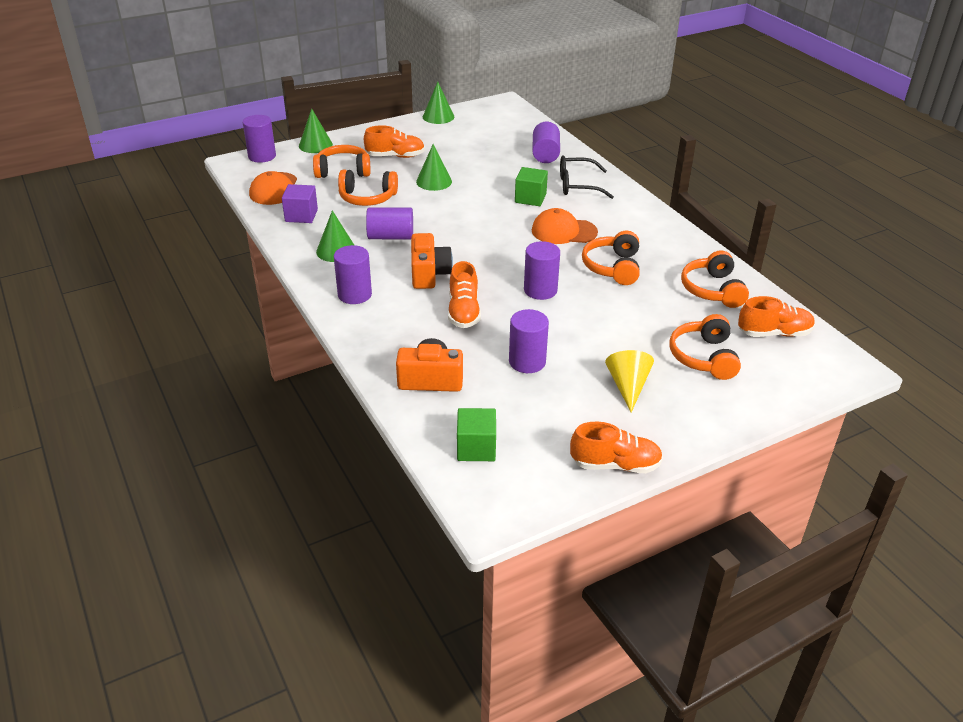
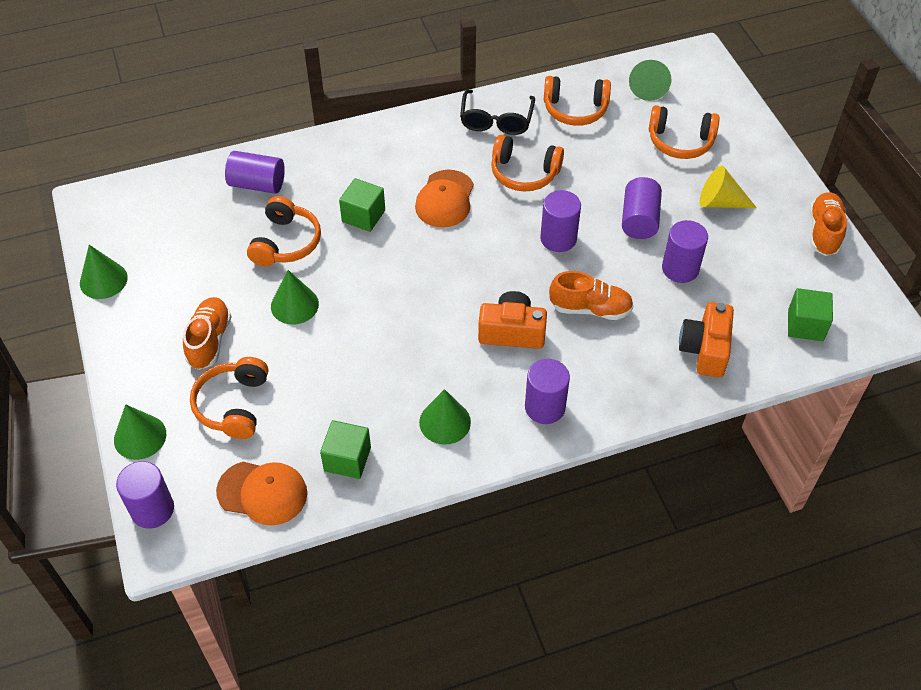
camera: 80 degrees left, 15 degrees up
purple cube [282,184,318,223] -> green cube [320,420,371,479]
orange headphones [338,170,398,206] -> orange headphones moved to [247,196,321,267]
purple cylinder [366,207,413,239] -> purple cylinder moved to [622,177,662,239]
black glasses [560,156,614,199] -> black glasses moved to [460,90,535,135]
orange shoe [738,296,815,337] -> green cone [629,60,671,101]

